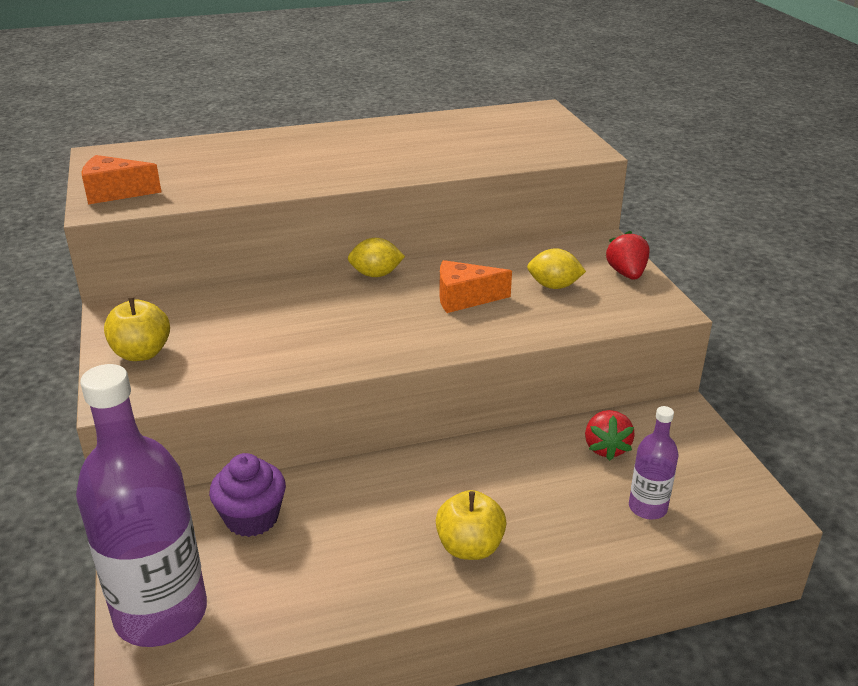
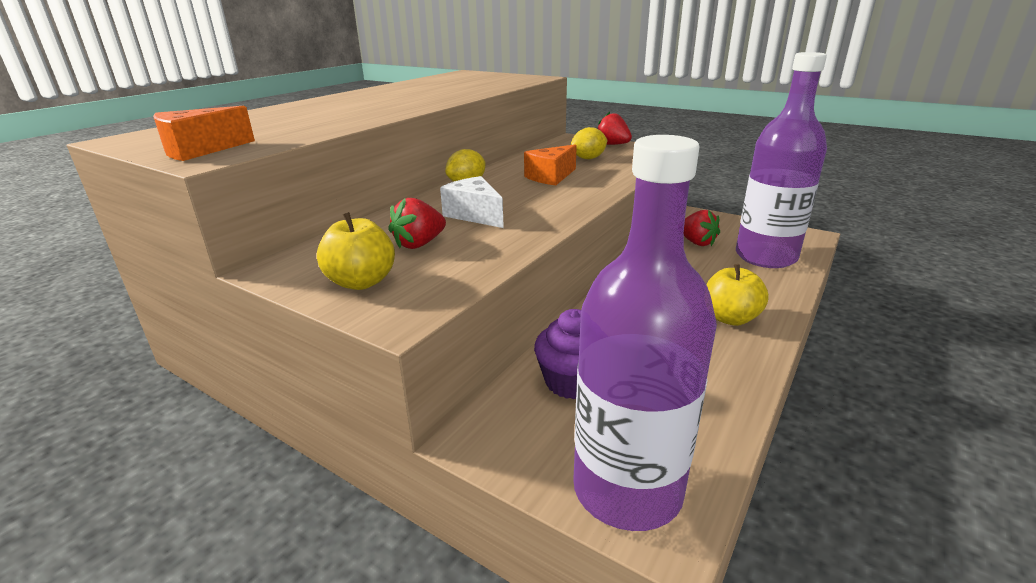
camera: 40 degrees left, 5 degrees down
purple bottle [629,406,679,520] -> purple bottle [736,52,827,268], size x2.10
none -> red strawberry [388,198,446,249]
none -> white cheese [440,176,504,228]

